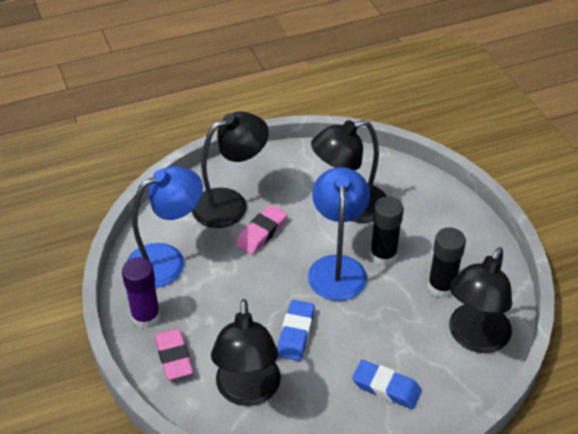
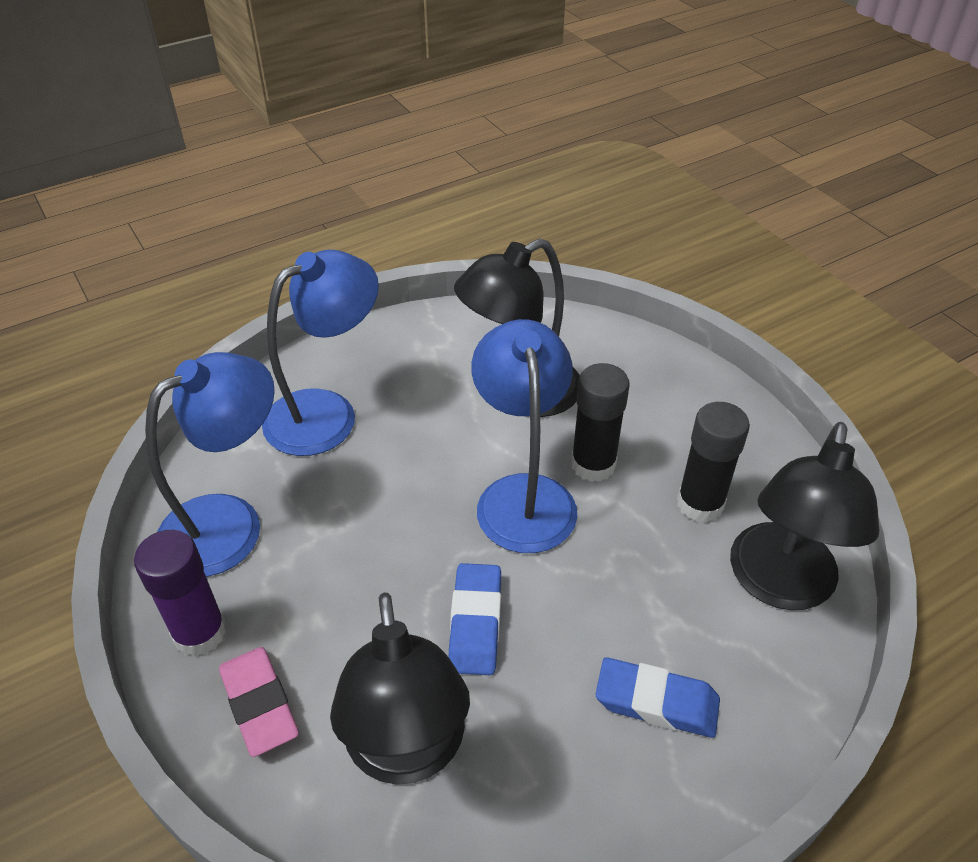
camera: 10 degrees left, 0 degrees up
black lamp [192,112,269,228] -> blue lamp [262,250,379,456]
pink eraser [236,205,287,254] -> none

